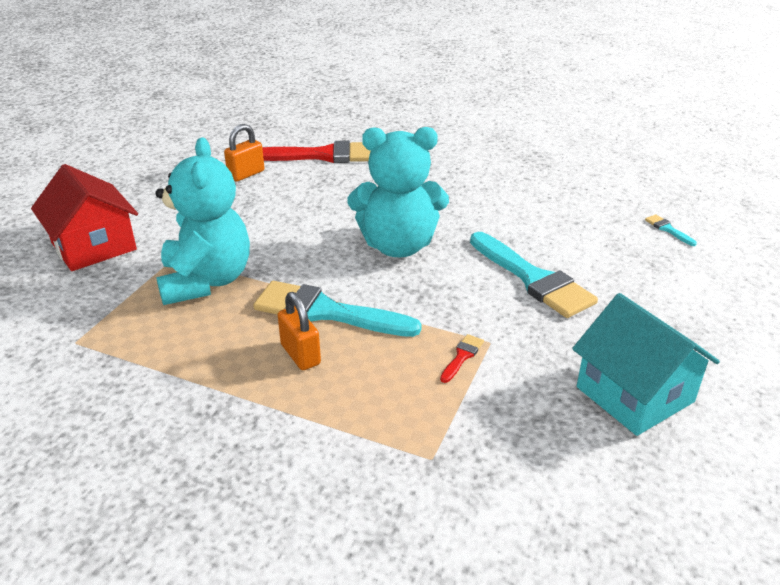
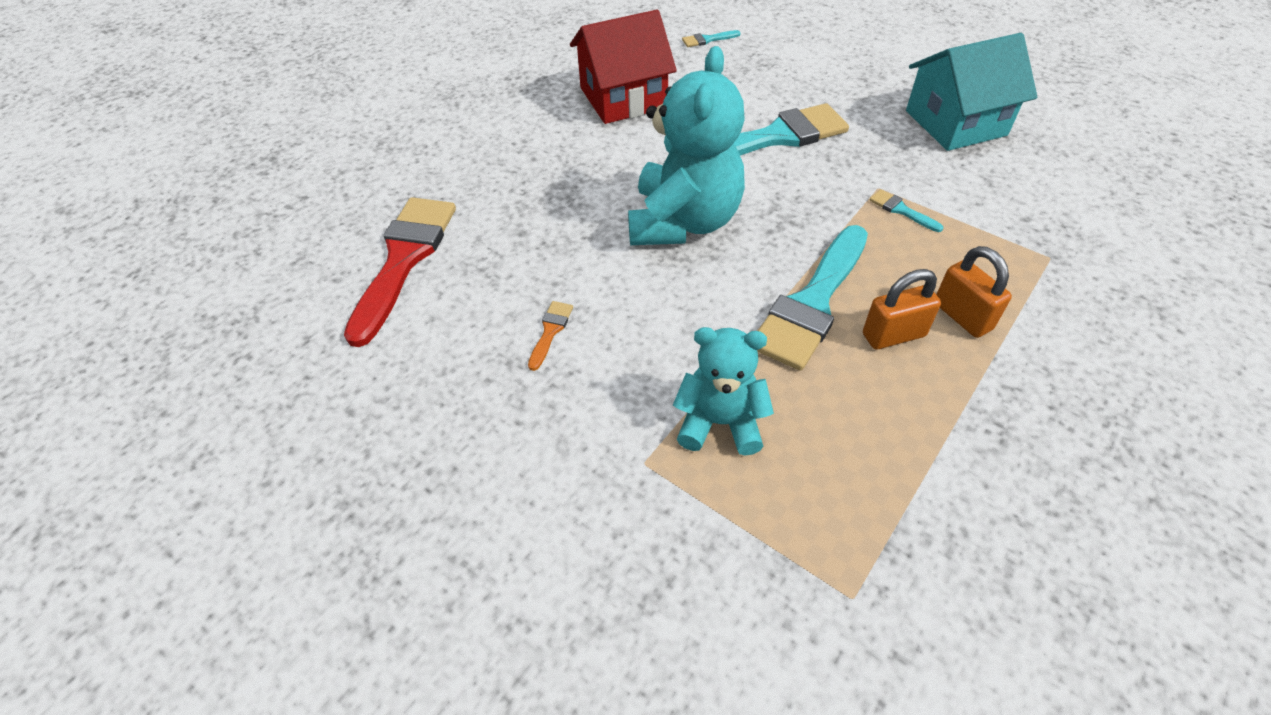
camera: 75 degrees left, 15 degrees up
red house [31,164,138,271] -> red house moved to [570,10,677,124]
turquoise teddy bear [156,137,250,305] -> turquoise teddy bear [673,327,774,456], size x0.60
orange padlock [224,124,264,181] -> orange padlock moved to [936,246,1012,338]
red brush [440,334,484,383] -> turquoise brush [870,189,943,232]
none -> orange brush [528,301,573,371]

